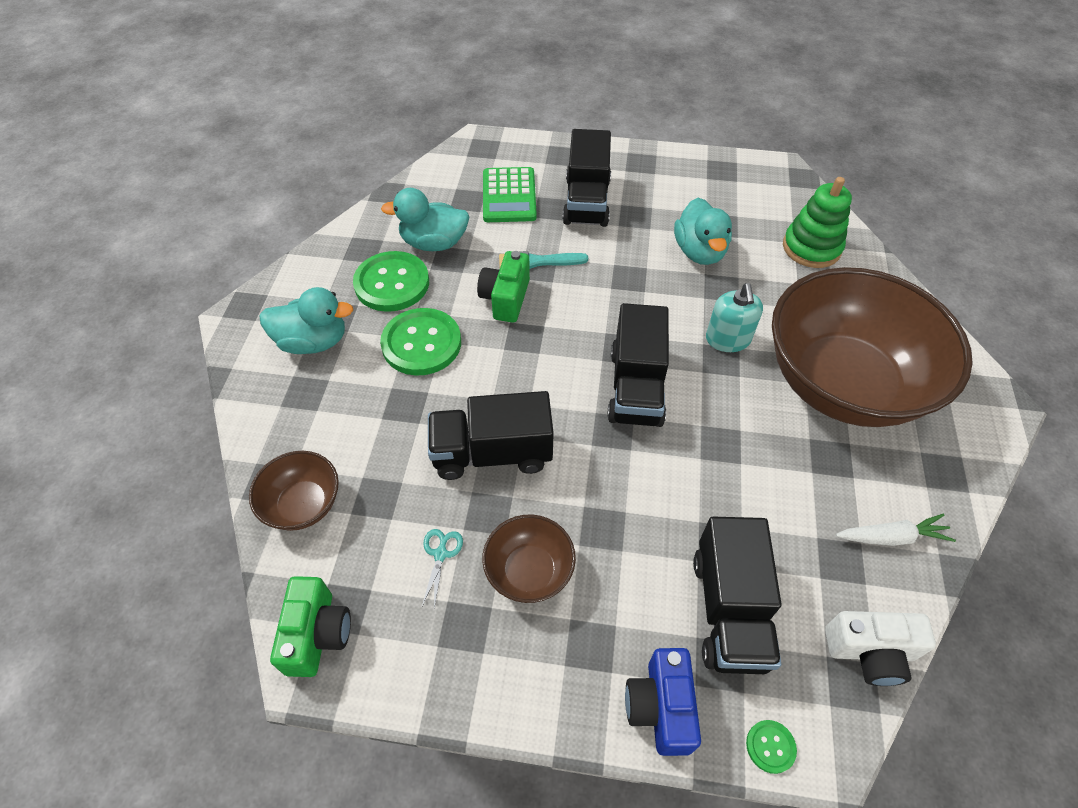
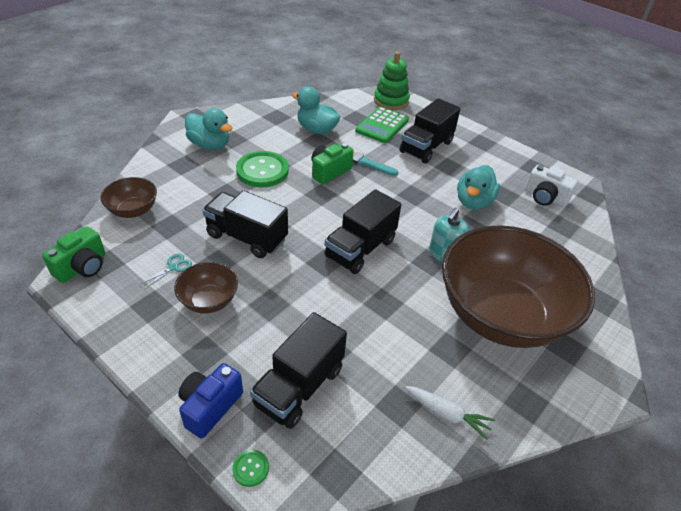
camera: 30 degrees right, 10 degrees down
green button [353,251,429,312] -> none
green stacking toy [783,177,852,268] -> green stacking toy moved to [374,52,410,110]
white camera [825,611,936,686] -> white camera moved to [525,165,578,207]

